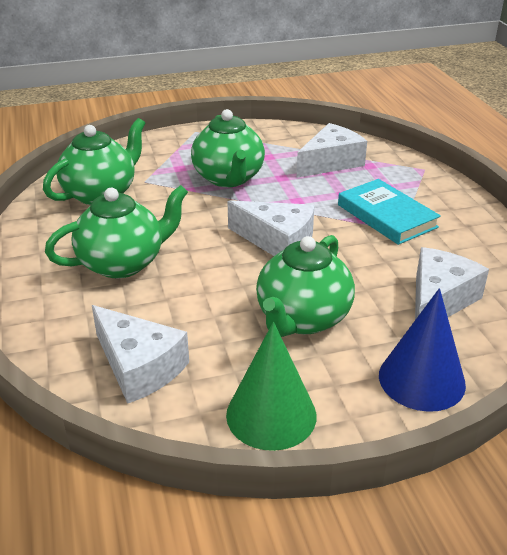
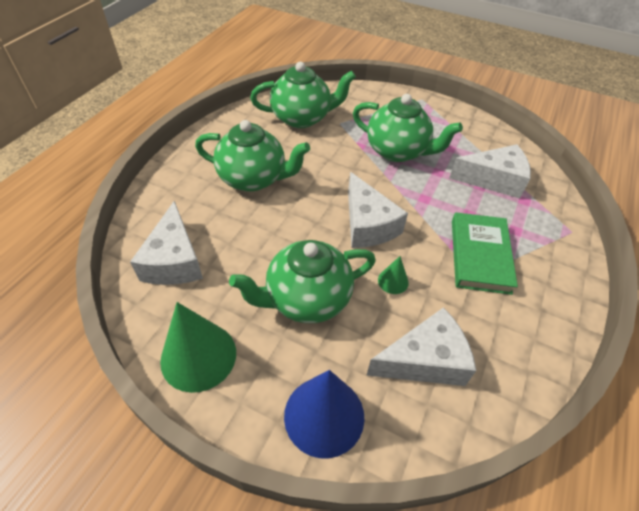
camera: 40 degrees right, 15 degrees up
green teapot [191,109,265,187] -> green teapot turned 90 degrees counterclockwise [353,94,463,162]
turquoise book [338,179,441,245] -> green book [452,212,518,295]
none -> green cone [378,256,409,294]

